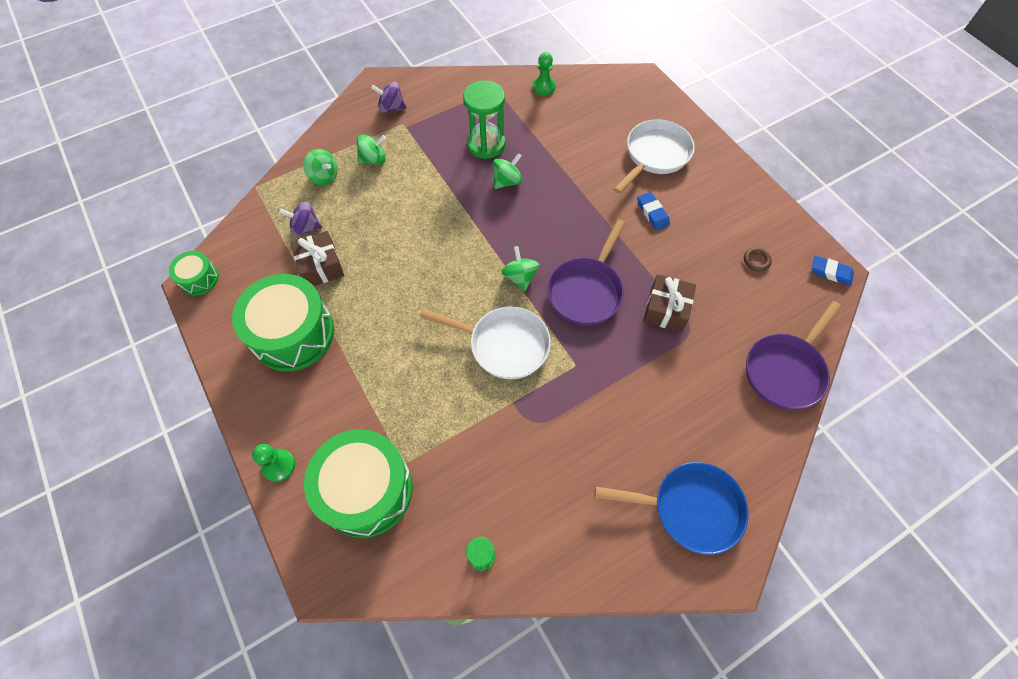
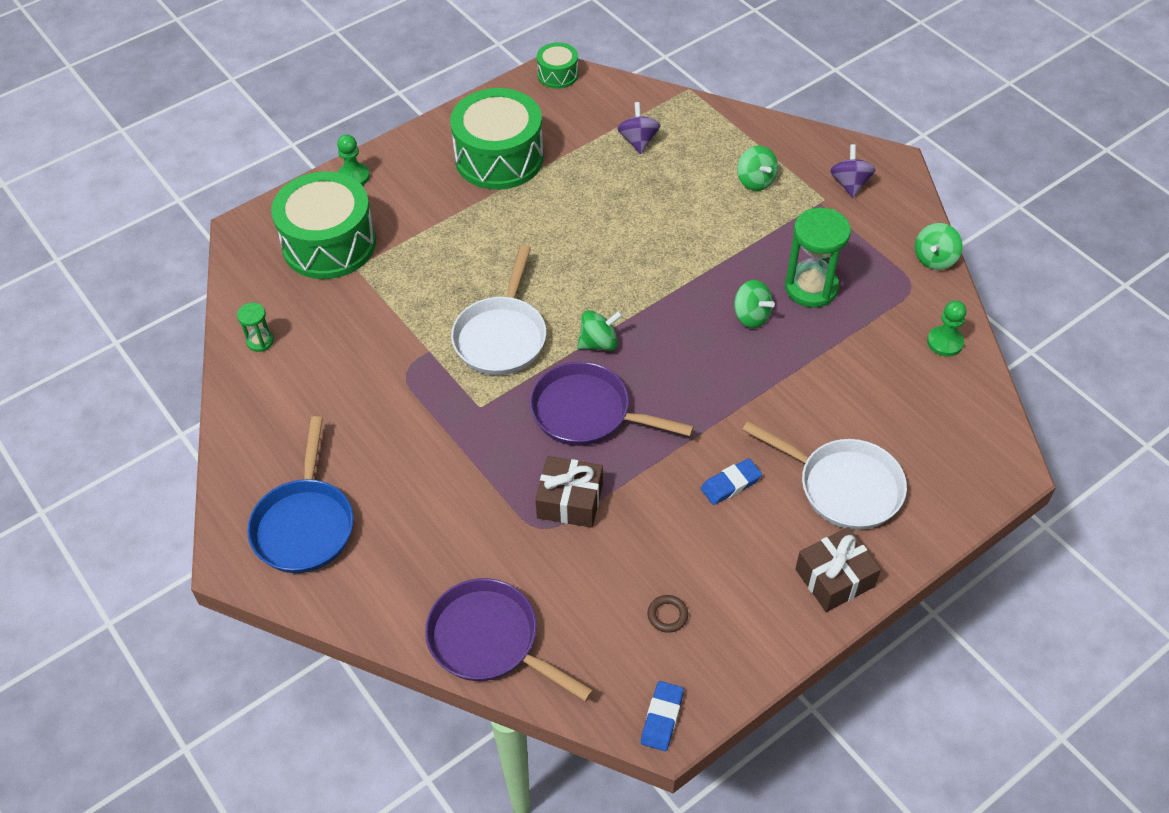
camera: 85 degrees right, 10 degrees down
brown gift [290,231,344,286] -> brown gift moved to [795,527,881,612]
green spinning top [303,149,338,186] -> green spinning top moved to [915,223,963,270]

